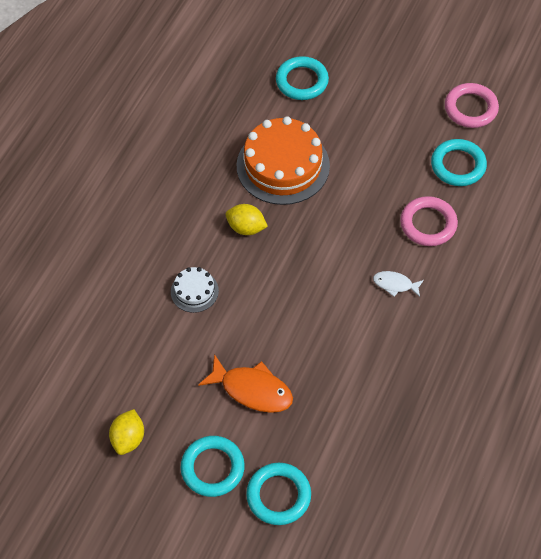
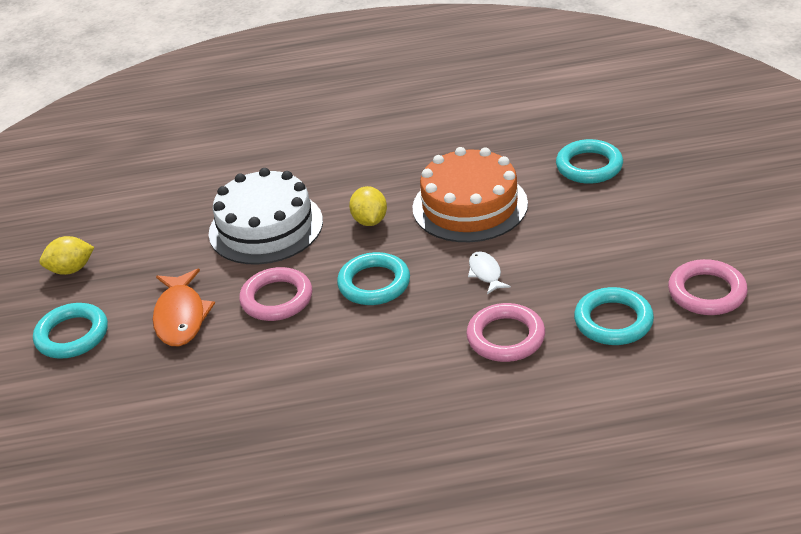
camera: 60 degrees right, 20 degrees down
white cake [171,267,219,313] -> white cake [209,168,323,264], size x2.07
turquoise ring [246,463,311,525] -> turquoise ring moved to [337,252,410,305]
white fish [373,271,424,297] -> white fish moved to [468,251,511,294]
none -> pink ring [239,267,312,321]

